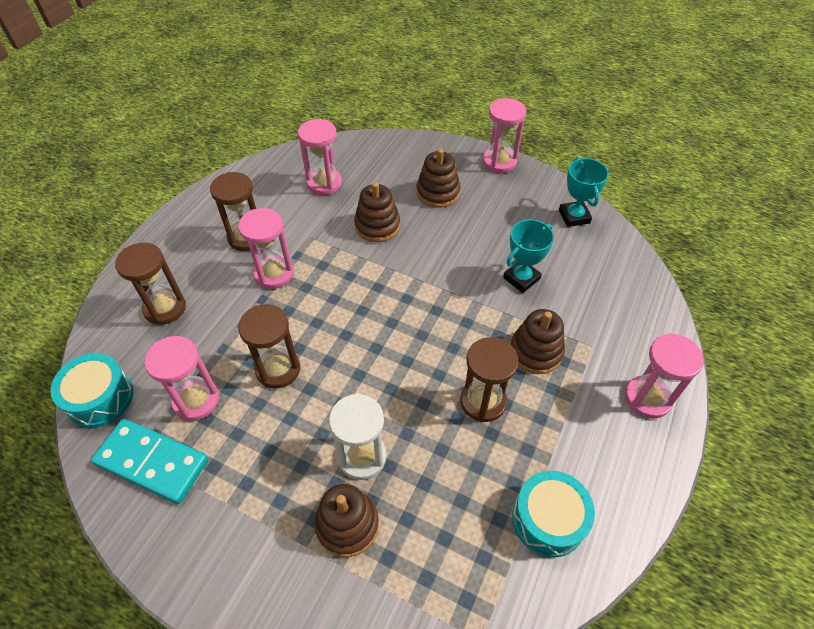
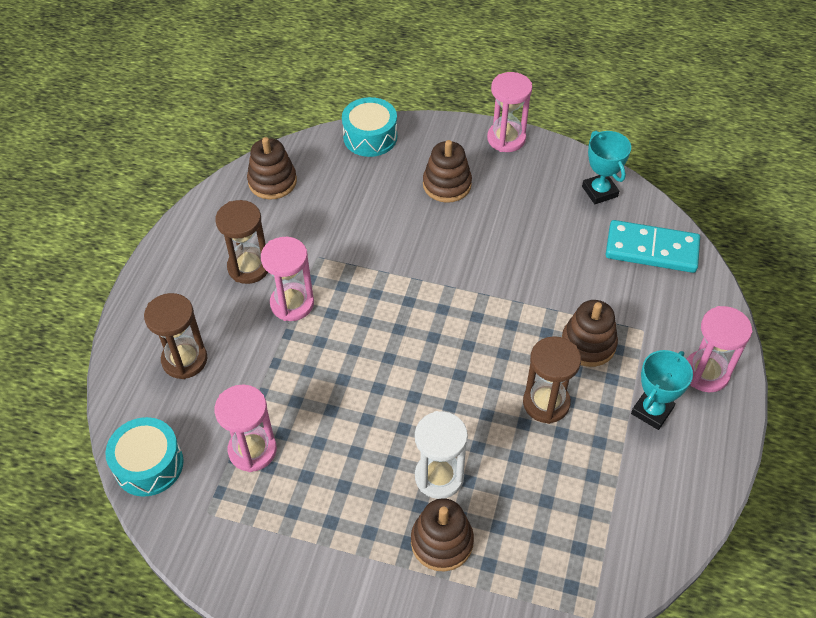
camera: 10 degrees left, 0 degrees up
turquoise domino [91,418,208,504] -> turquoise domino moved to [606,220,700,273]
brown hourglass [238,304,300,389] -> none
pink hourglass [298,119,342,195] -> none
brown stacking toy [354,182,400,242] -> brown stacking toy moved to [247,137,297,200]
turquoise trophy [503,219,554,293] -> turquoise trophy moved to [631,350,693,430]
turquoise drum [512,471,595,557] -> turquoise drum moved to [342,97,397,157]

